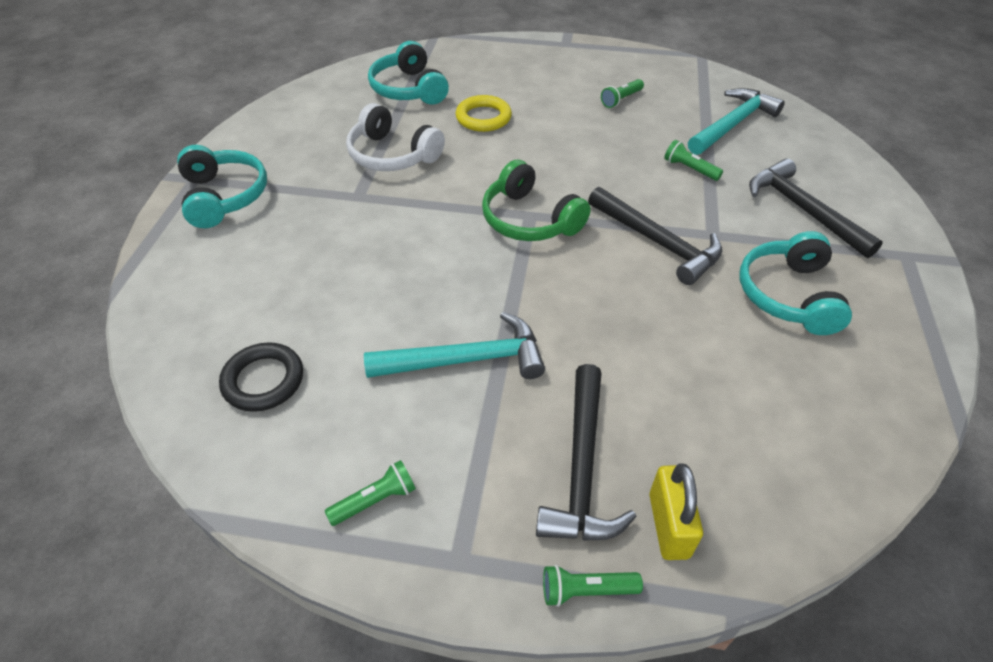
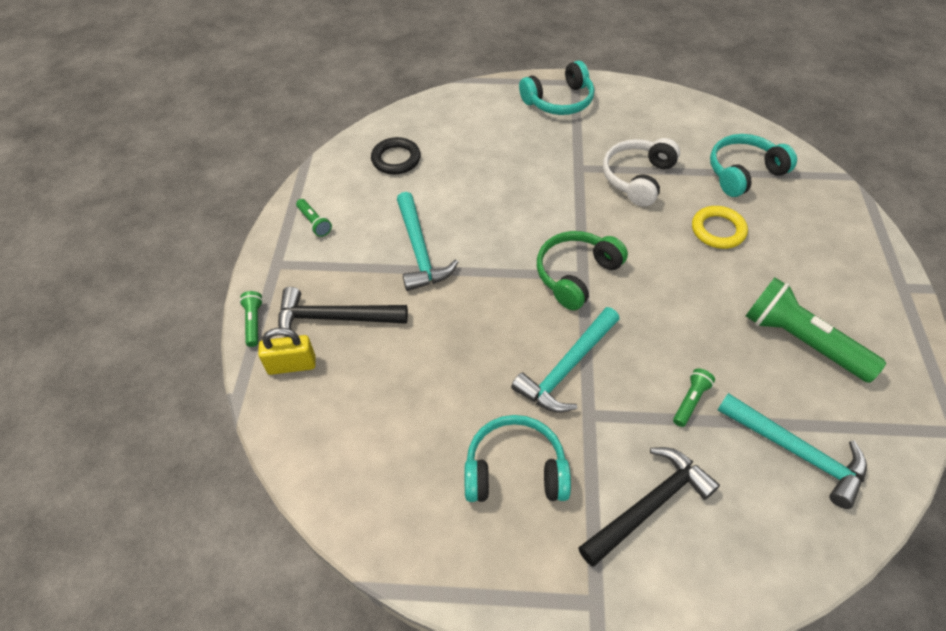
camera: 85 degrees right, 5 degrees up
black hammer [588,187,722,285] -> turquoise hammer [511,307,620,413]
green flashlight [601,79,644,108] -> green flashlight [746,278,886,383], size x2.22

